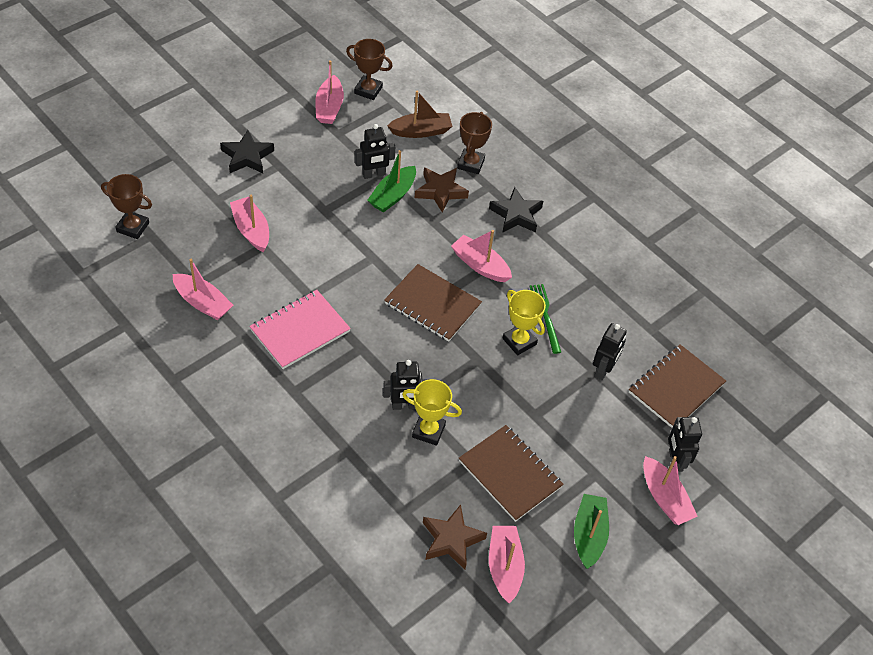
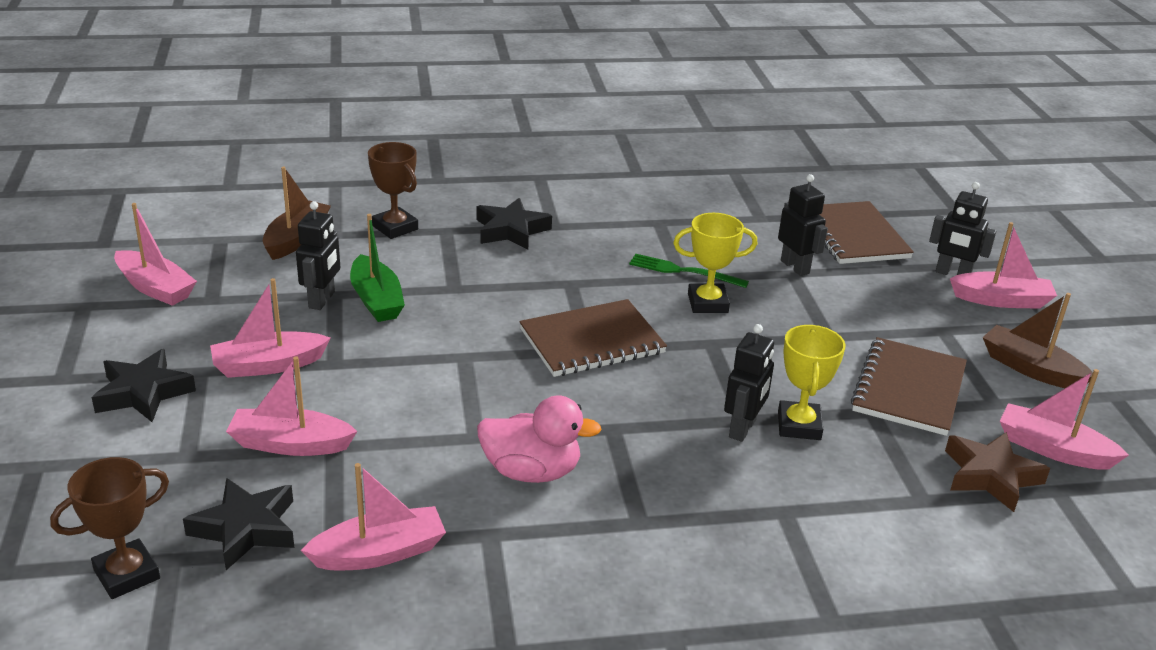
camera: 55 degrees left, 20 degrees down
pink notebook [249,290,351,369] -> pink duck [477,395,602,483]
brown trophy [346,39,393,100] -> none
yellow trophy [402,379,462,446] -> yellow trophy turned 45 degrees counterclockwise [778,325,845,440]
brown star [415,168,469,213] -> none
pink boat [451,230,512,282] -> pink boat moved to [210,278,331,378]
brown notebook [459,425,564,522] -> brown notebook turned 60 degrees counterclockwise [851,337,967,436]
green boat [574,494,609,569] -> brown boat [983,293,1093,388]
none -> black star [183,478,294,570]

